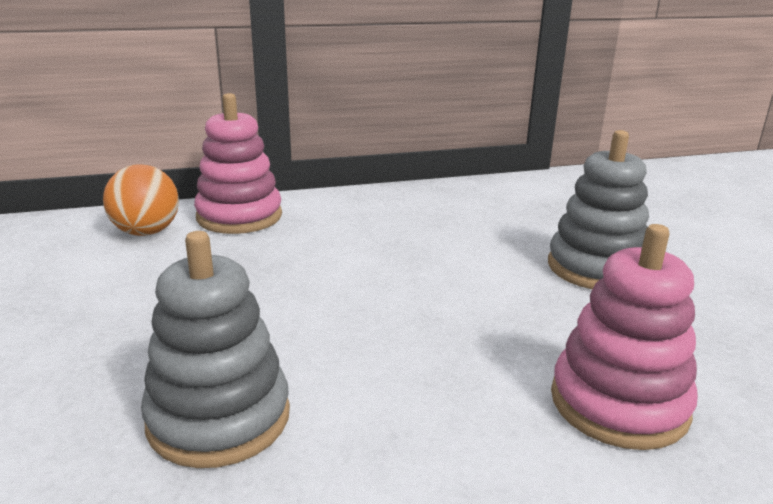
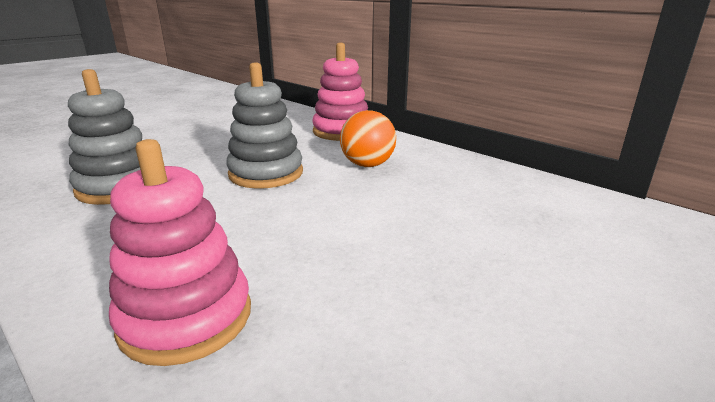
camera: 60 degrees right, 0 degrees up
orange ball [103,164,179,236] -> orange ball moved to [340,110,396,167]
grey stacking toy [548,130,649,289] -> grey stacking toy moved to [226,62,303,189]

